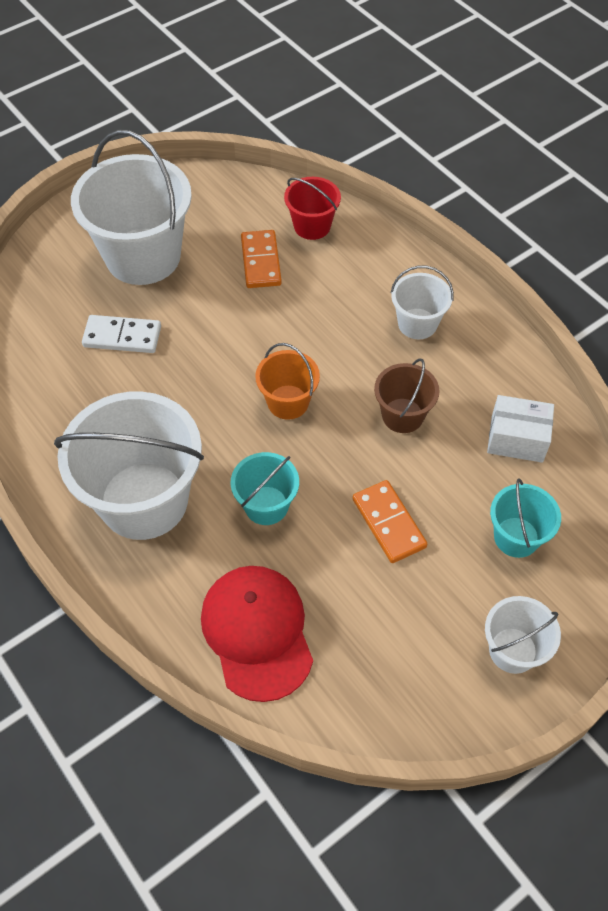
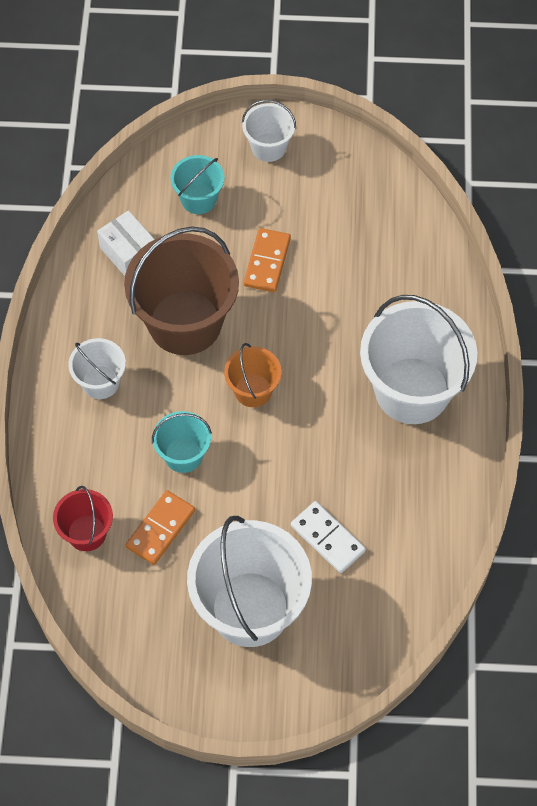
camera: 140 degrees left, 5 degrees up
red cap [201,566,313,702] -> none
turquoise bucket [230,452,299,525] -> turquoise bucket moved to [152,411,212,473]
brown bucket [374,358,440,433] -> brown bucket [124,226,239,355], size x2.00

